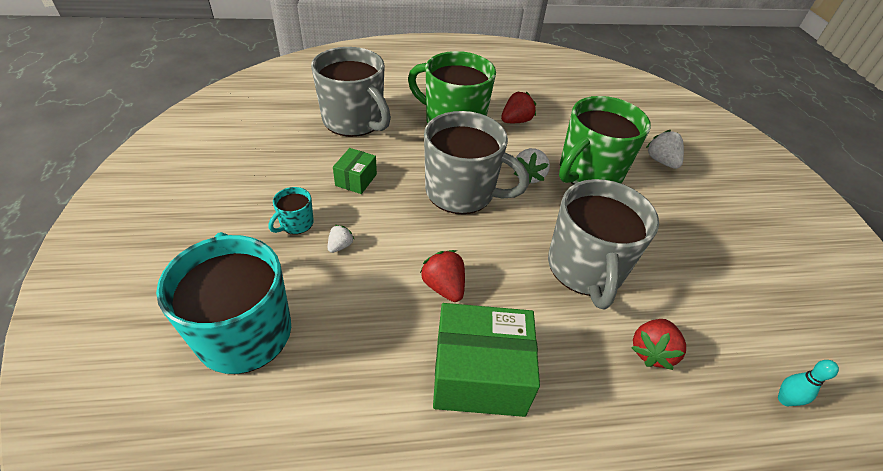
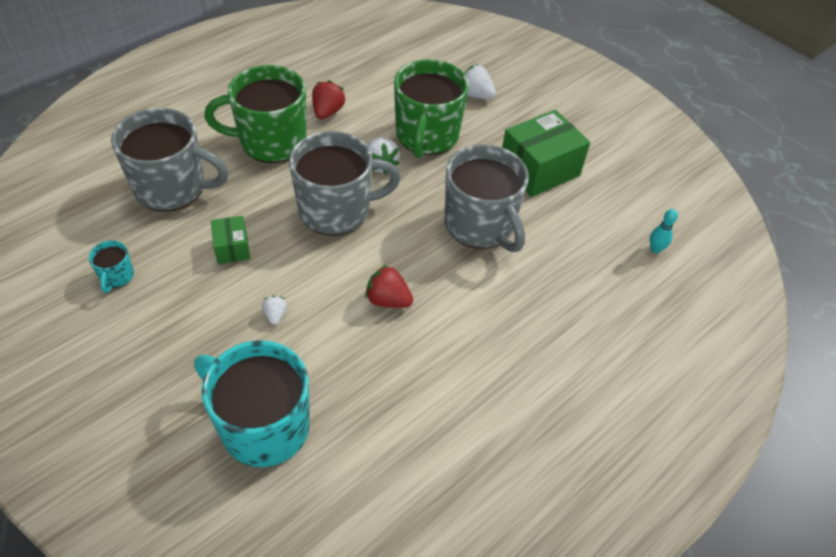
camera: 35 degrees left, 5 degrees up
turquoise mug [269,187,314,234] -> turquoise mug moved to [89,241,134,293]
green box [433,303,540,417] -> green box moved to [502,110,590,197]
red strawberry [631,319,686,370] -> none

